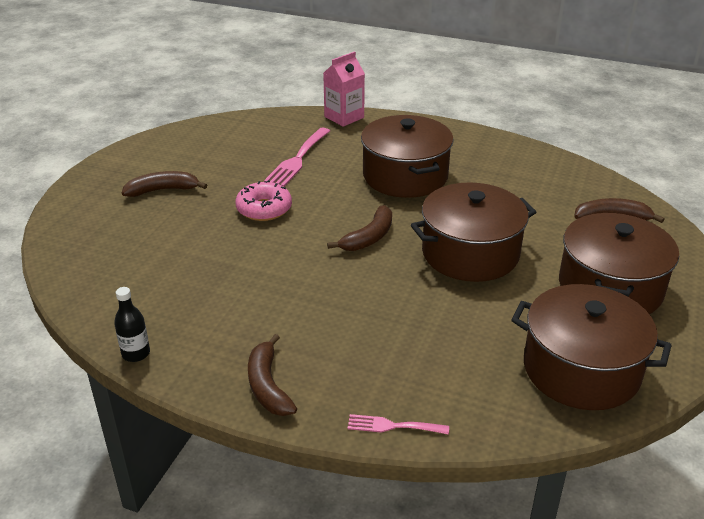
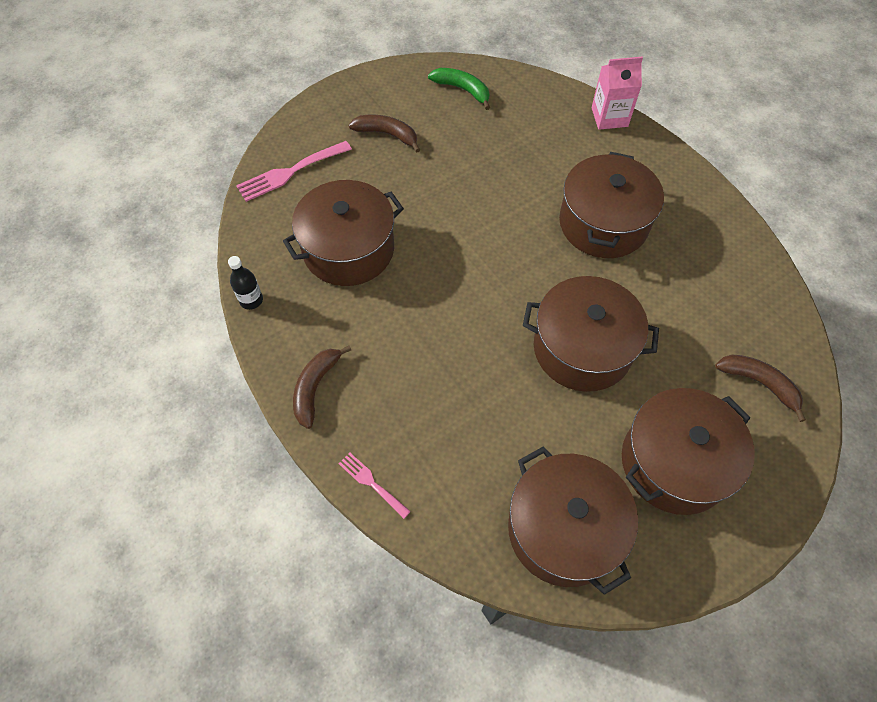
camera: 35 degrees right, 25 degrees up
pink donut [235,180,292,221] -> none
pink fork [264,128,330,187] -> pink fork moved to [236,141,352,202]
brown banana [327,205,392,251] -> none
none -> brown pot [283,180,404,286]
none -> green banana [428,68,490,110]

